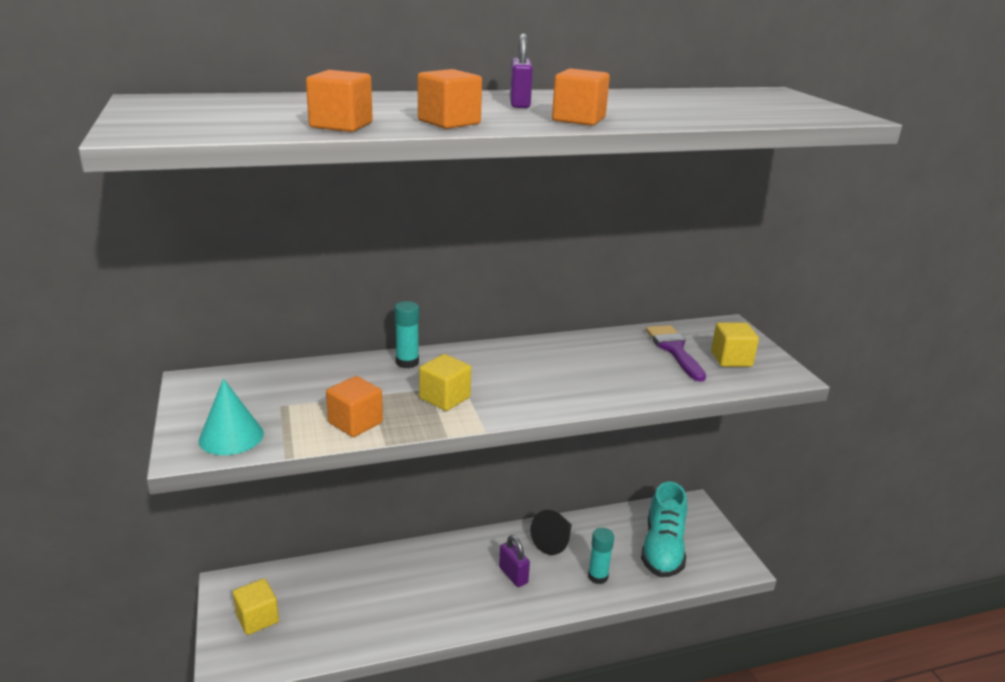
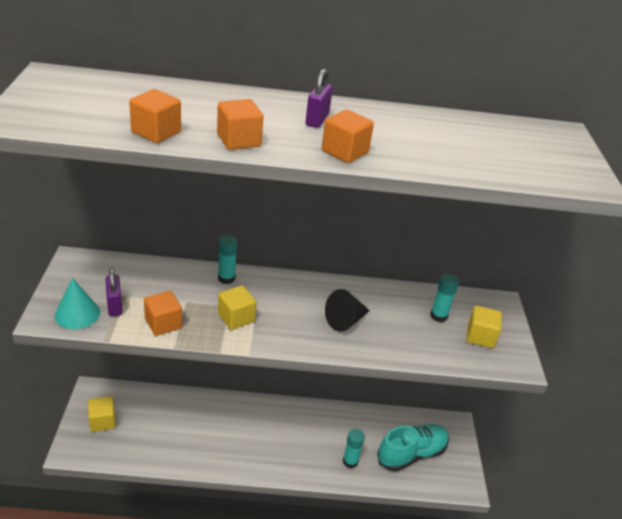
camera: 15 degrees right, 10 degrees up
purple padlock [499,535,530,587] -> purple padlock moved to [106,268,122,316]
black cone [530,510,572,555] -> black cone moved to [325,289,370,332]
turquoise shoe [641,481,687,577] -> turquoise shoe turned 150 degrees counterclockwise [377,424,449,471]
purple brush [646,325,706,382] -> turquoise glue stick [430,274,459,322]

